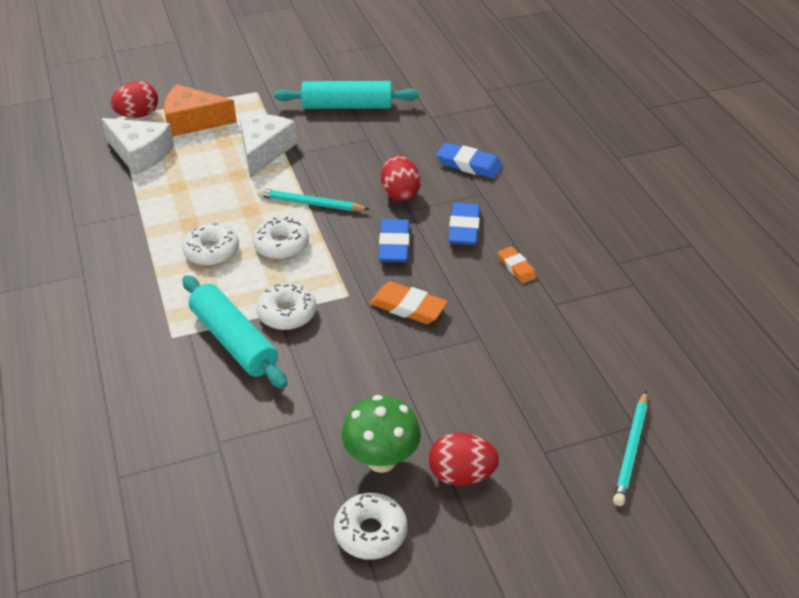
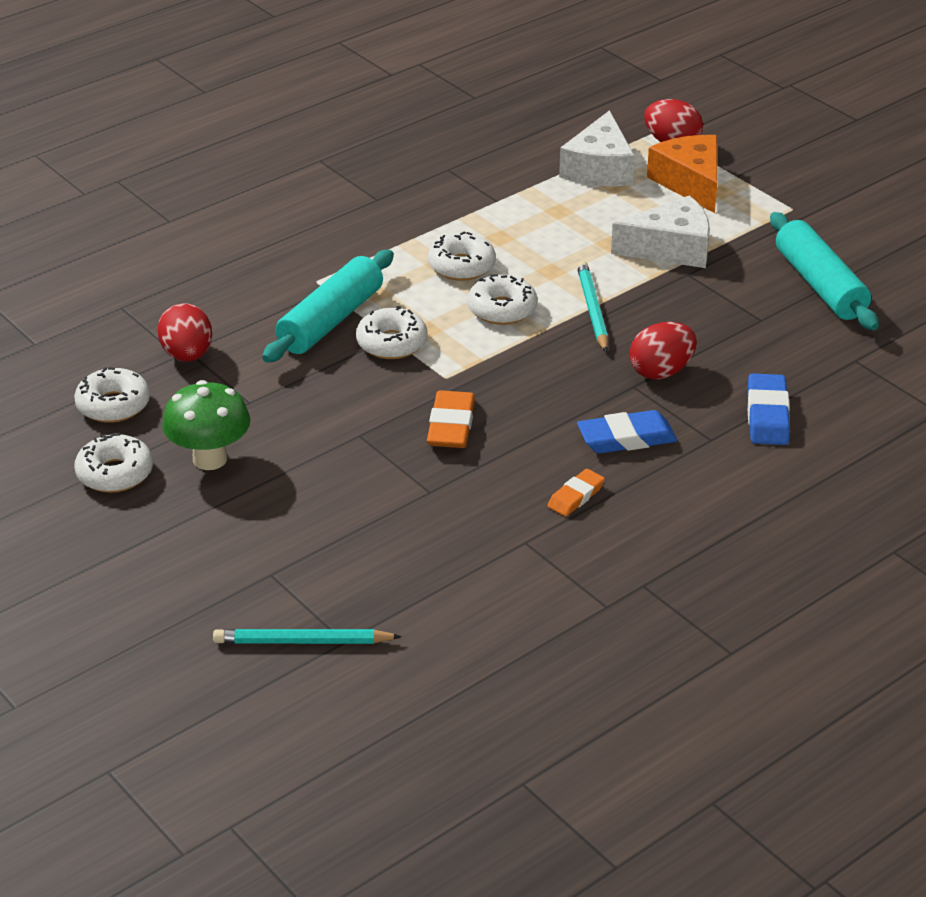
camera: 70 degrees right, 5 degrees down
blue eraser [379,219,410,262] -> none
red egg [429,433,499,486] -> red egg moved to [157,303,212,362]
none -> white donut [74,367,150,423]

